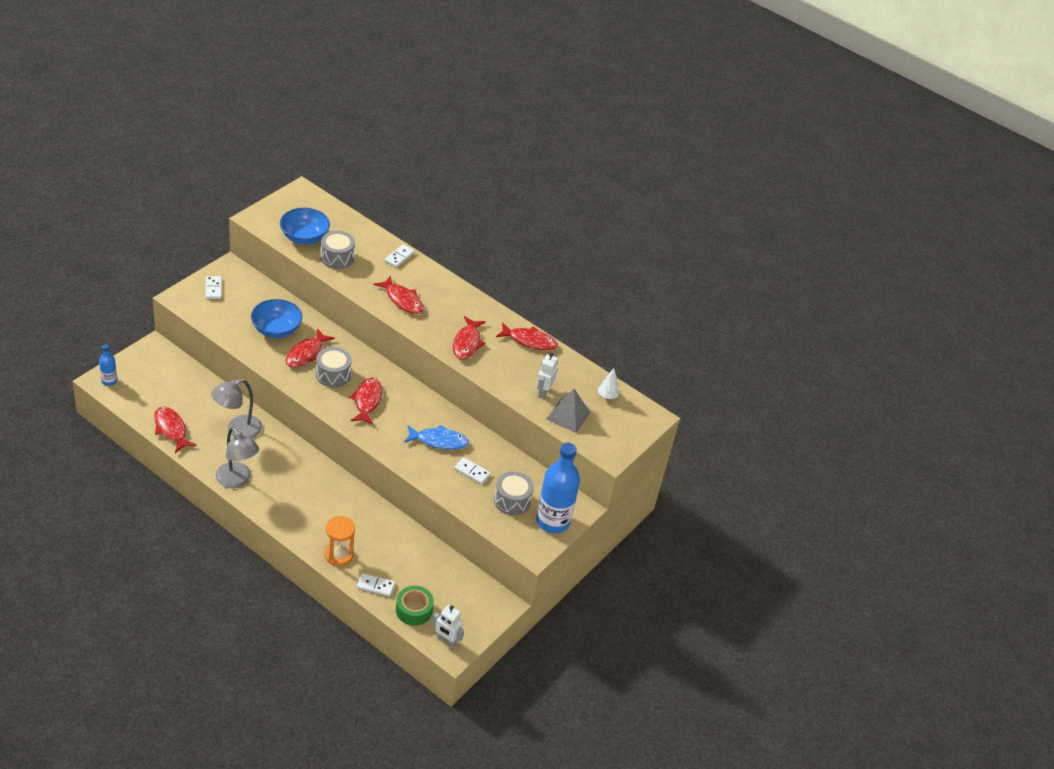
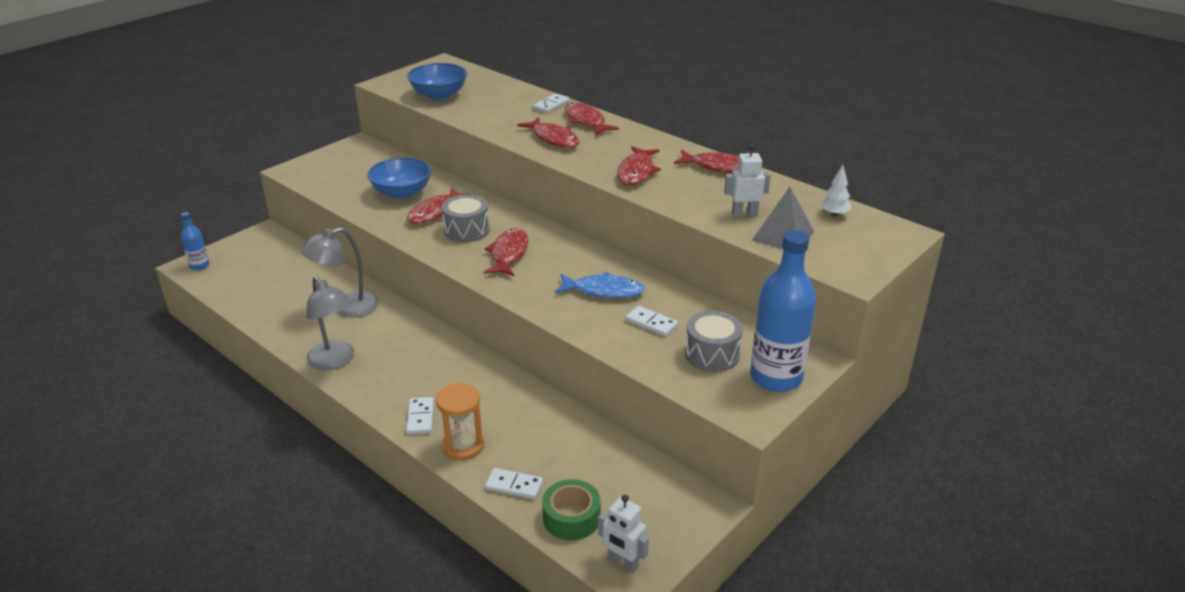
camera: 10 degrees right, 10 degrees down
red fish [154,407,197,453] -> red fish moved to [565,102,619,136]
white domino [206,276,222,299] -> white domino moved to [406,397,434,434]
grey drum [321,231,355,269] -> none
white robot [536,353,558,399] -> white robot turned 60 degrees clockwise [724,145,771,217]

